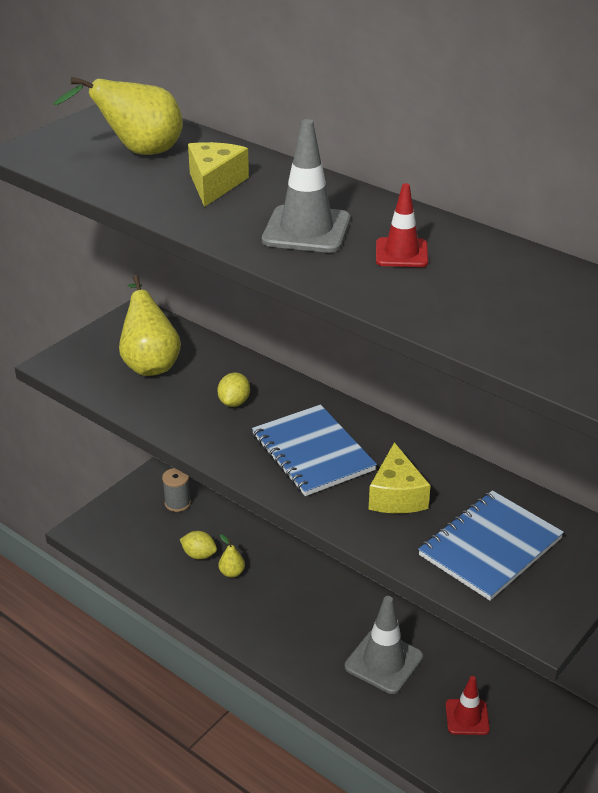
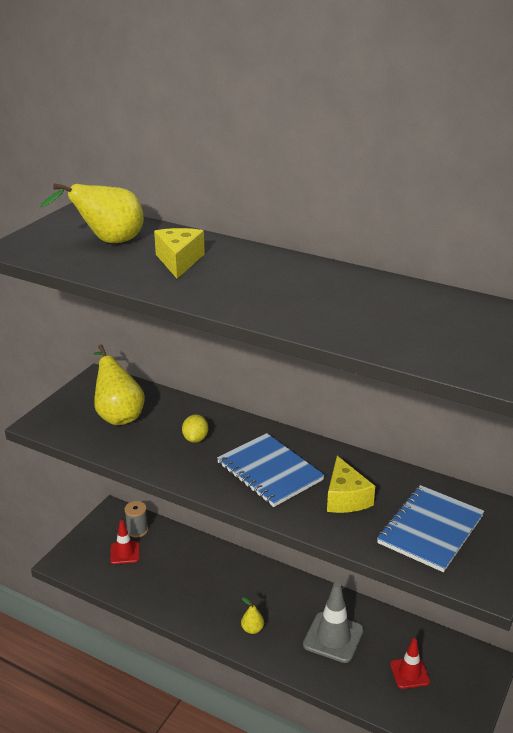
camera: 10 degrees left, 5 degrees down
yellow lemon [180,531,217,559] -> none
yellow pear [219,534,245,578] -> yellow pear moved to [241,597,264,634]
grey traffic cone [262,119,350,253] -> none
red traffic cone [376,183,428,267] -> red traffic cone moved to [110,520,140,564]

